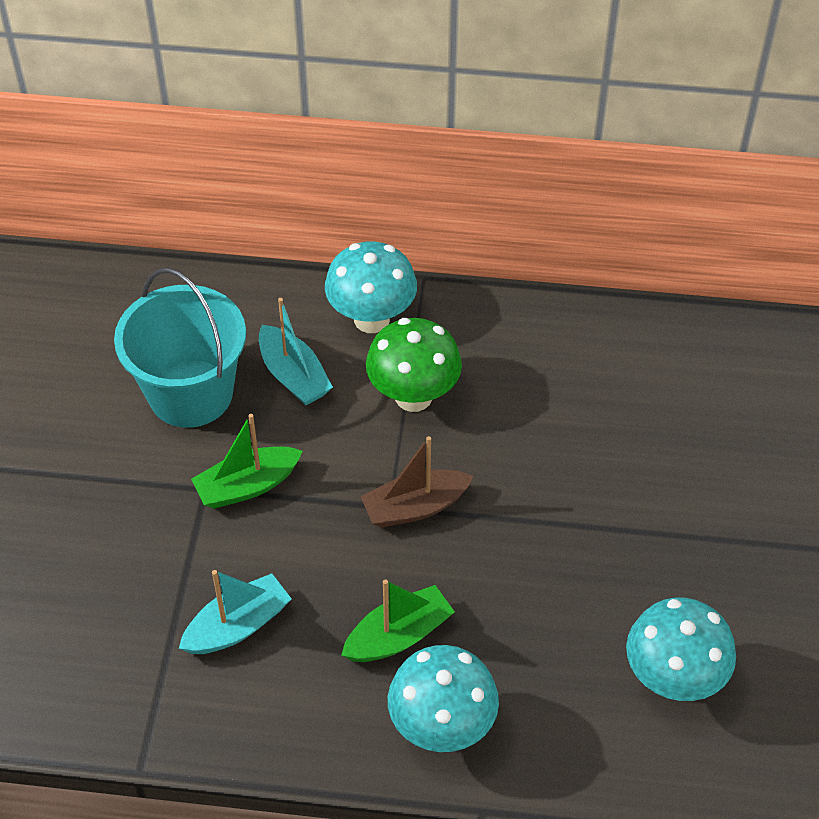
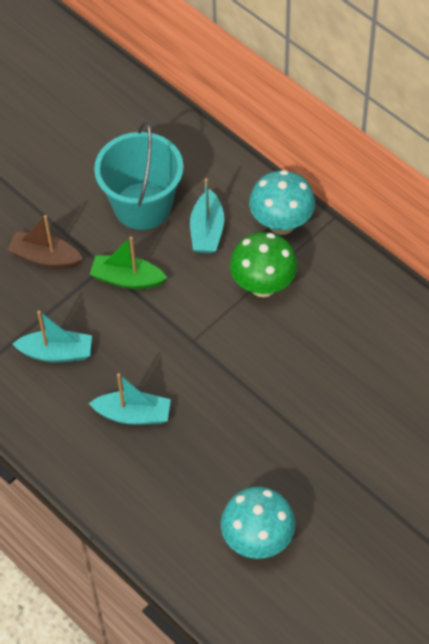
camera: 40 degrees right, 5 degrees up
green boat [341,579,455,662] -> turquoise boat [89,373,171,425]
brown boat [361,436,474,528] -> brown boat moved to [7,215,83,268]
turquoise mushroom [388,645,499,752] -> none

